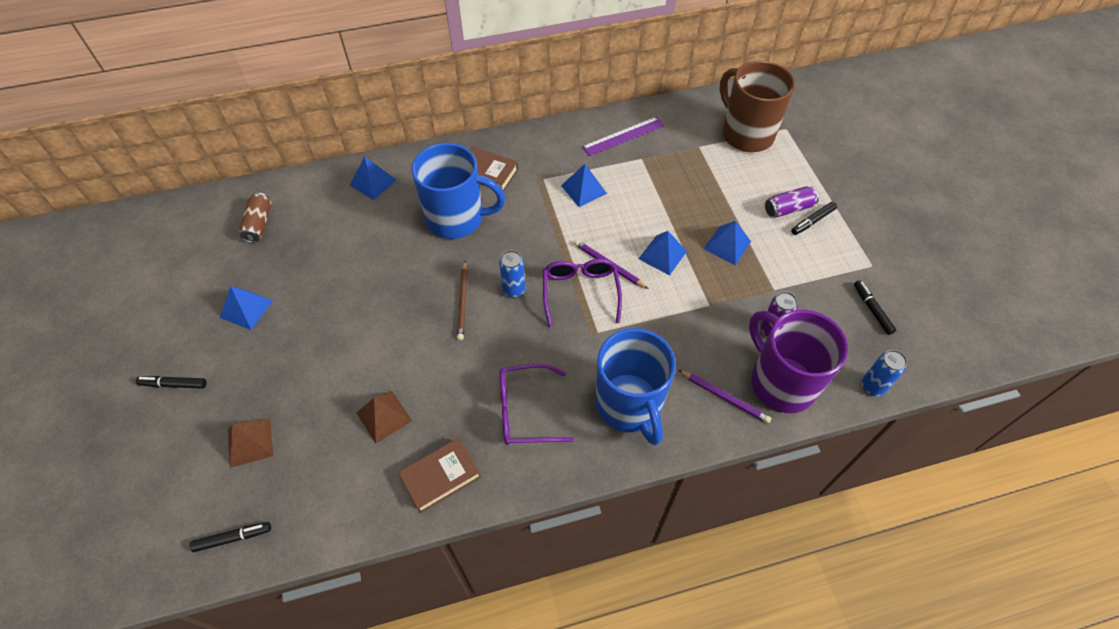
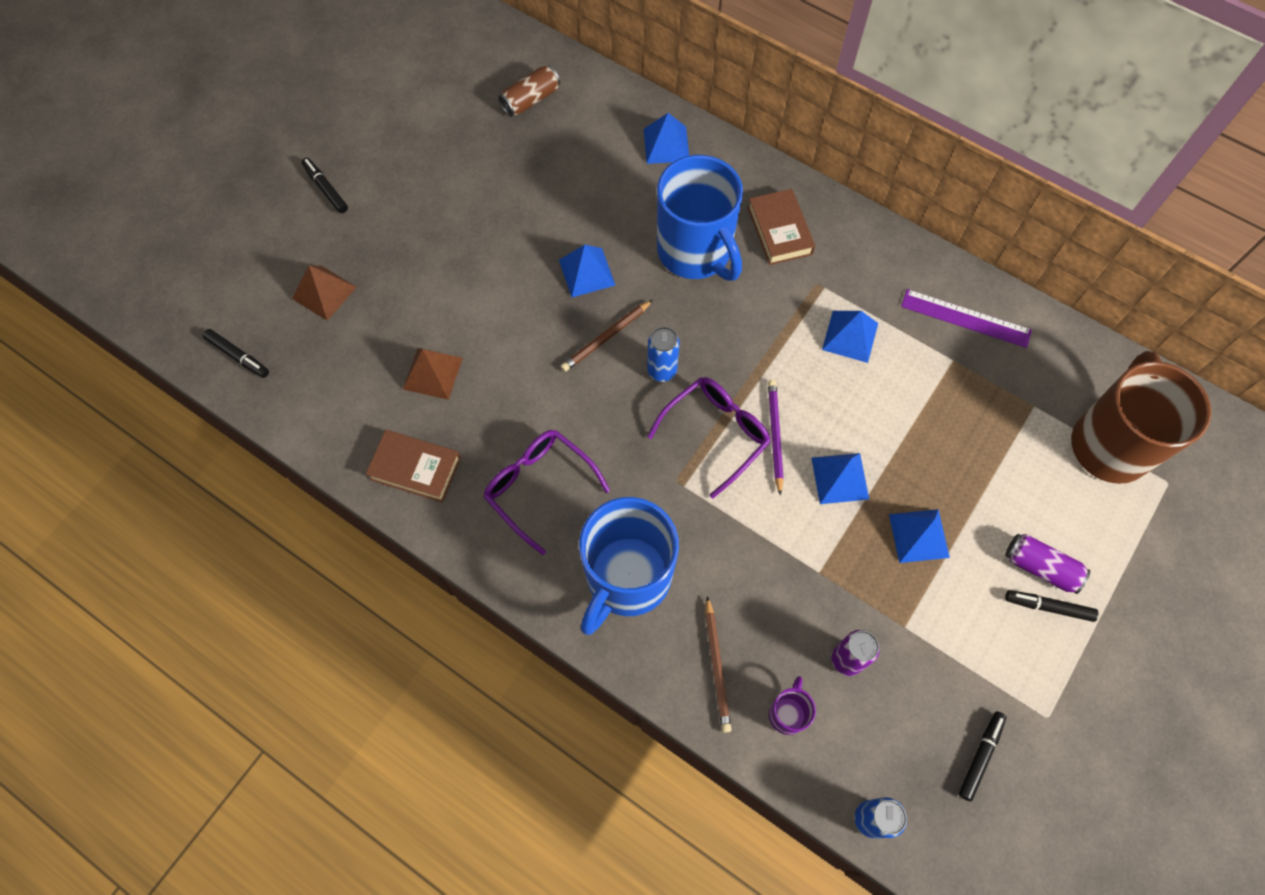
camera: 50 degrees right, 10 degrees up
blue pyramid [220,286,273,330] -> blue pyramid moved to [559,245,615,297]
purple pencil [678,370,771,424] -> brown pencil [705,596,732,733]
purple mug [749,310,848,413] -> purple mug [769,676,816,735], size x0.42

